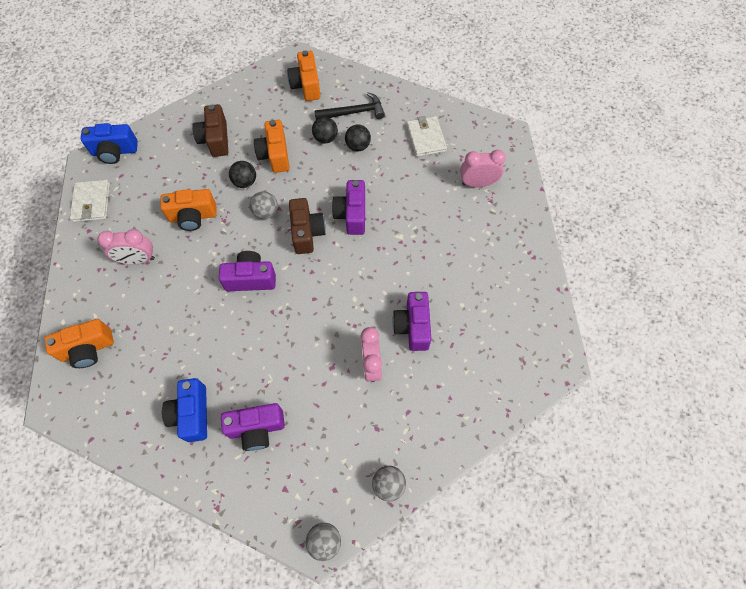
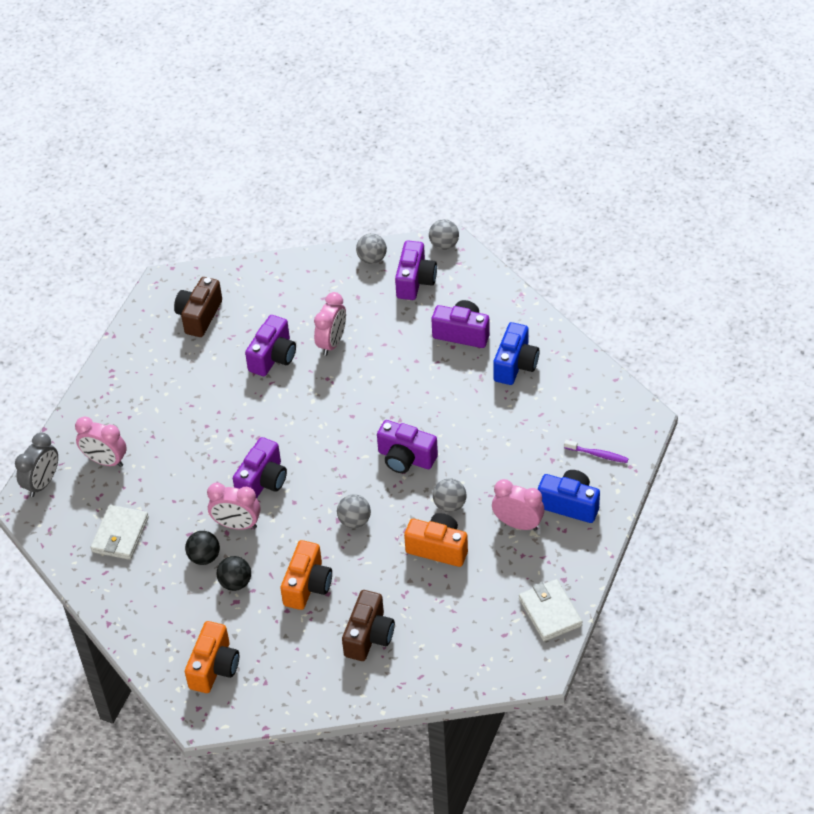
camera: 150 degrees left, 15 degrees down
orange camera [44,319,114,368] -> purple toothbrush [564,440,629,463]
white wallet [70,180,110,222] -> white wallet turned 45 degrees counterclockwise [519,579,583,641]
blue camera [81,123,138,164] -> blue camera moved to [538,470,600,523]
black ball [229,161,256,188] -> none
brown camera [289,198,326,254] -> brown camera moved to [174,277,222,337]
black hammer [314,92,385,120] -> none
none -> grey clock [15,433,58,497]
none -> pink clock [207,483,261,530]
none -> purple camera [395,240,437,300]
none -> grey ball [433,478,466,512]

